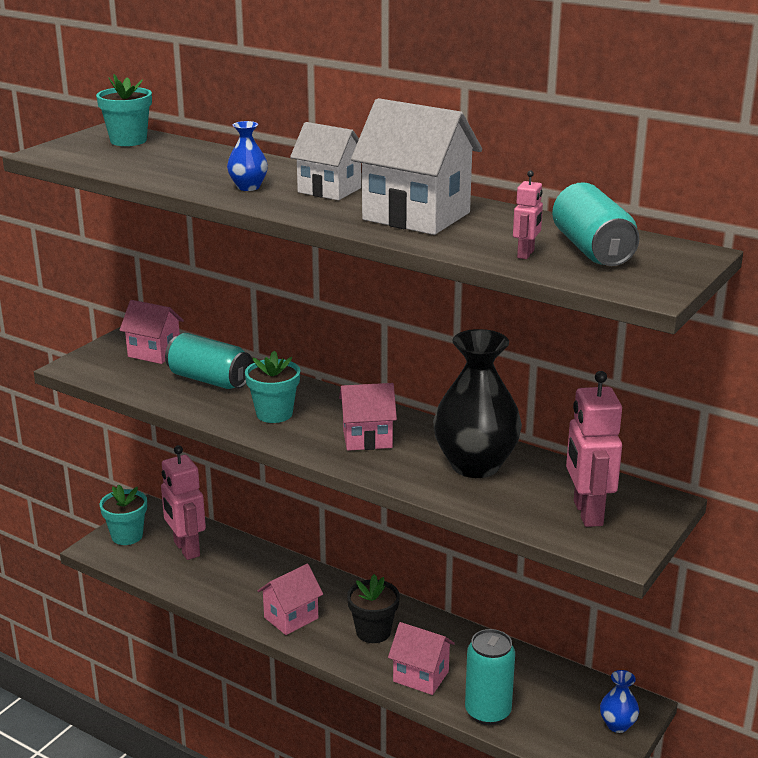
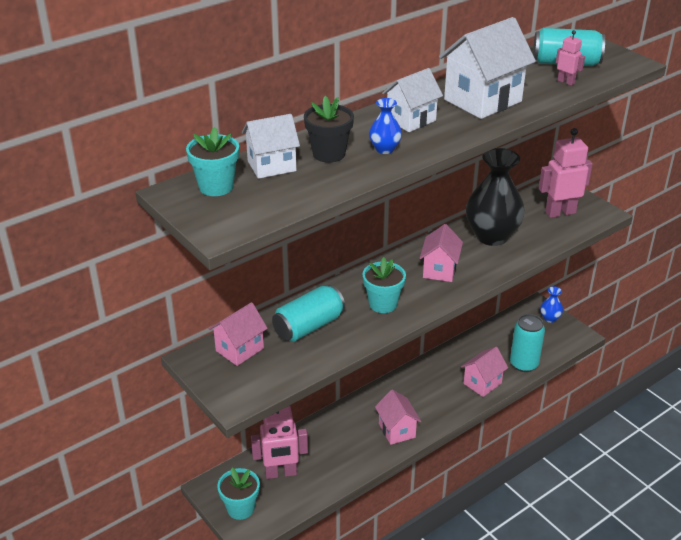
camera: 70 degrees left, 10 degrees up
black flower pot [347,574,400,643] -> black flower pot moved to [304,96,354,163]
pink robot [566,371,622,527] -> pink robot turned 150 degrees clockwise [539,128,593,218]
none -> white house [242,114,300,179]

